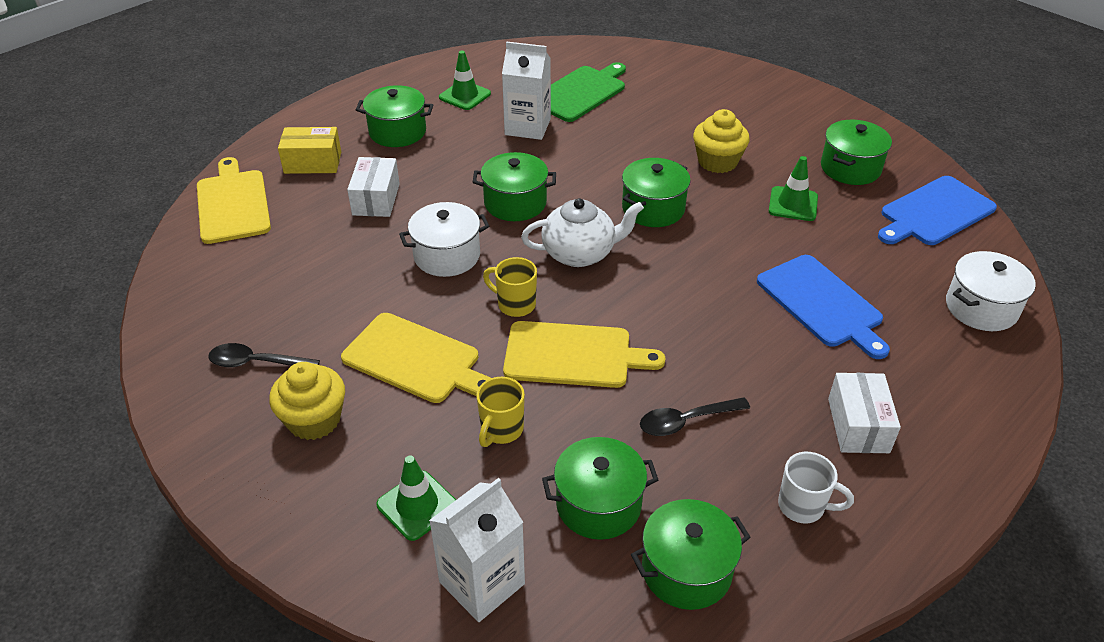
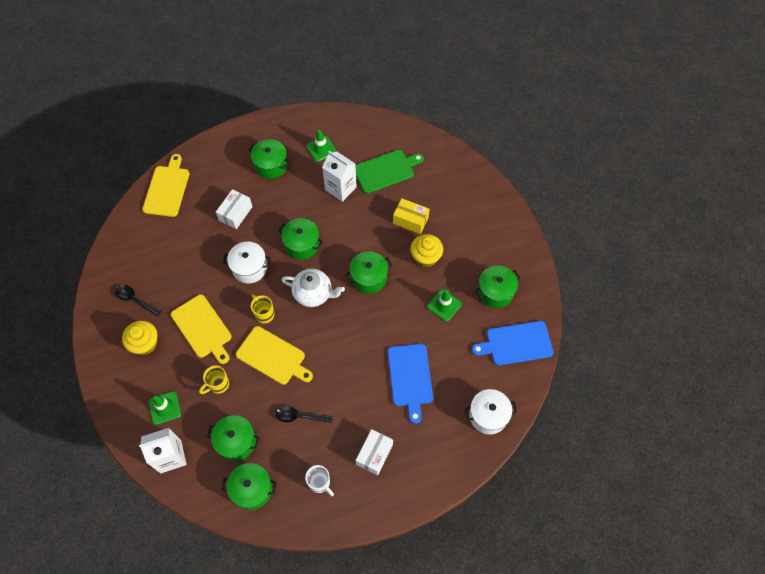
camera: 25 degrees right, 20 degrees up
yellow box [278,127,341,174] -> yellow box moved to [393,198,429,234]

